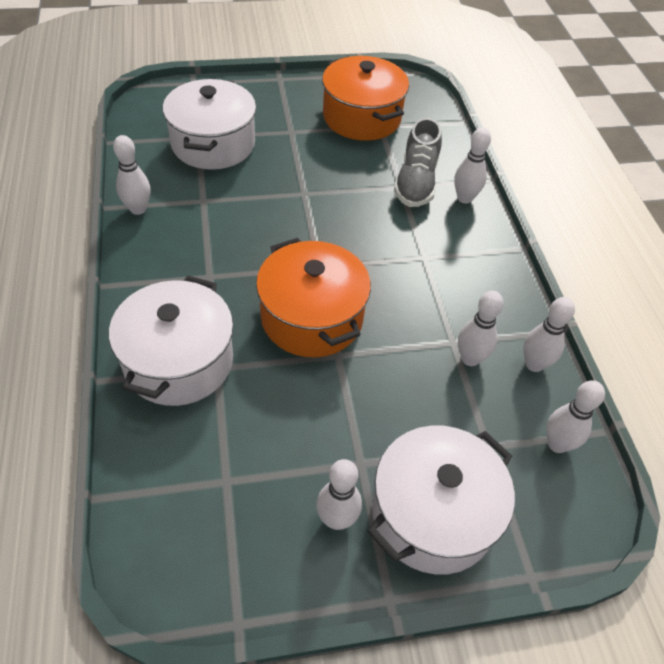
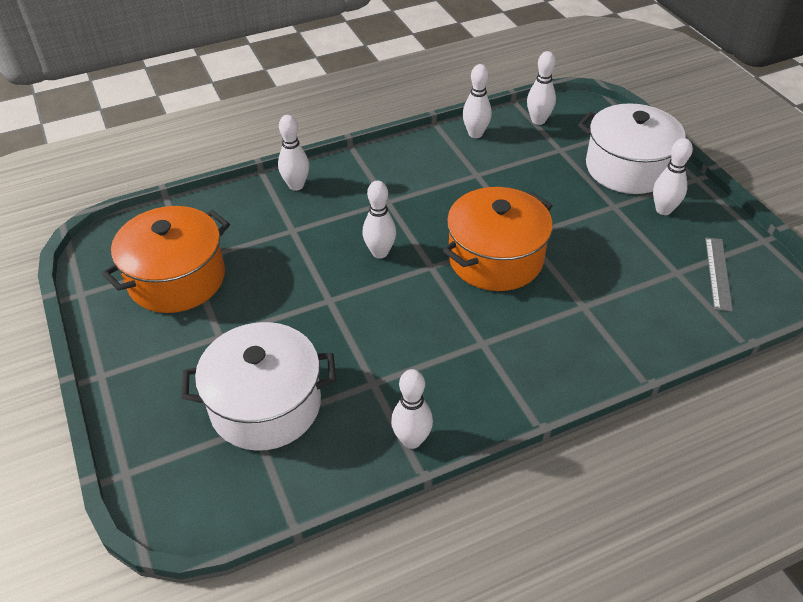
camera: 100 degrees left, 5 degrees down
white pot [109,276,233,406] -> none
grey shoe [394,118,442,207] -> none
white bowling pin [458,291,504,366] -> white bowling pin moved to [362,181,396,258]
none -> grey ruler [705,237,733,312]

